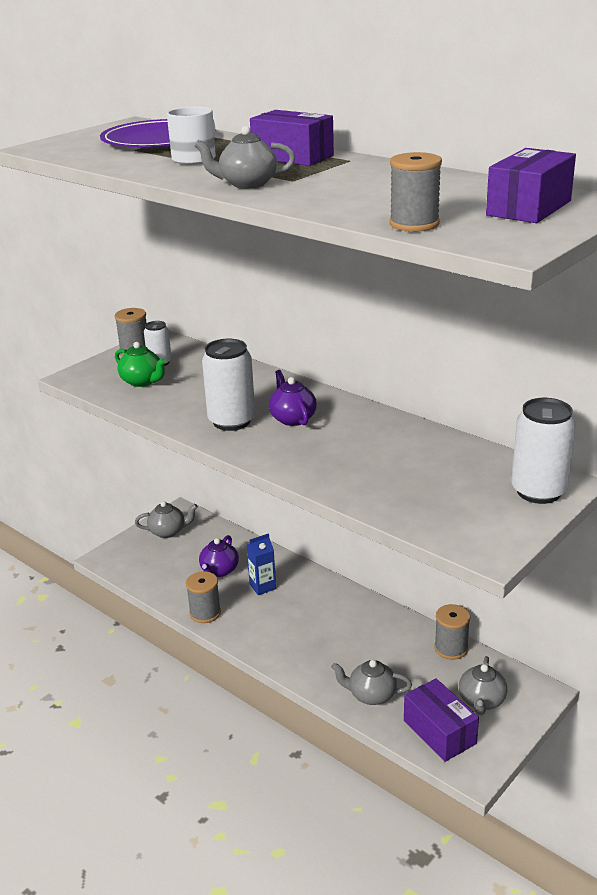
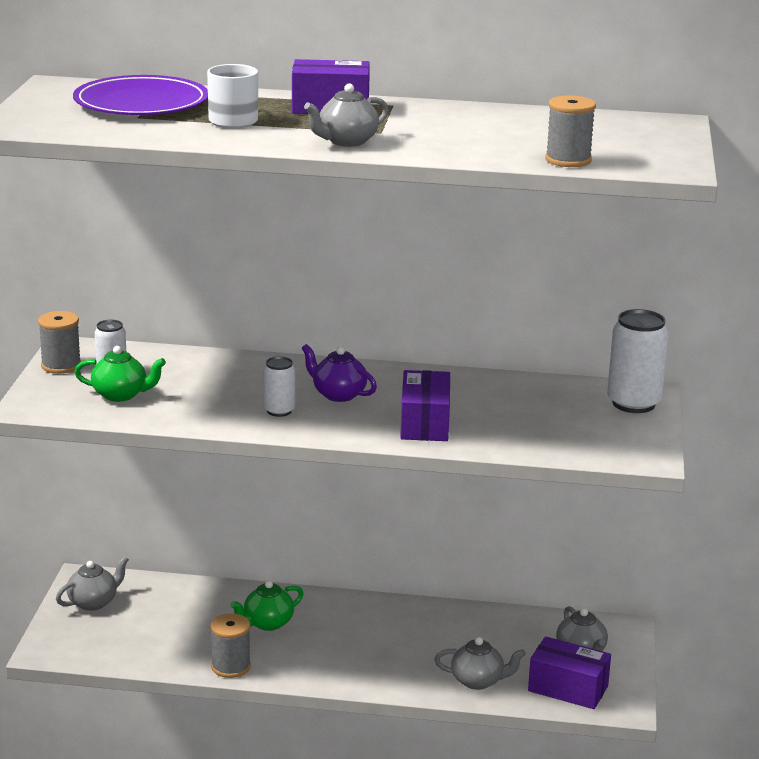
camera: 35 degrees left, 5 degrees down
purple teapot [199,535,239,577] -> none
white can [202,339,255,431] -> white can [263,356,295,417], size x0.57
blue carton [247,533,276,595] -> green teapot [230,580,304,631]
grey teapot [331,660,412,705] -> grey teapot turned 150 degrees counterclockwise [435,637,526,690]
grey spool [434,604,470,660] -> none
purple box [486,148,576,223] -> purple box moved to [400,370,450,441]

